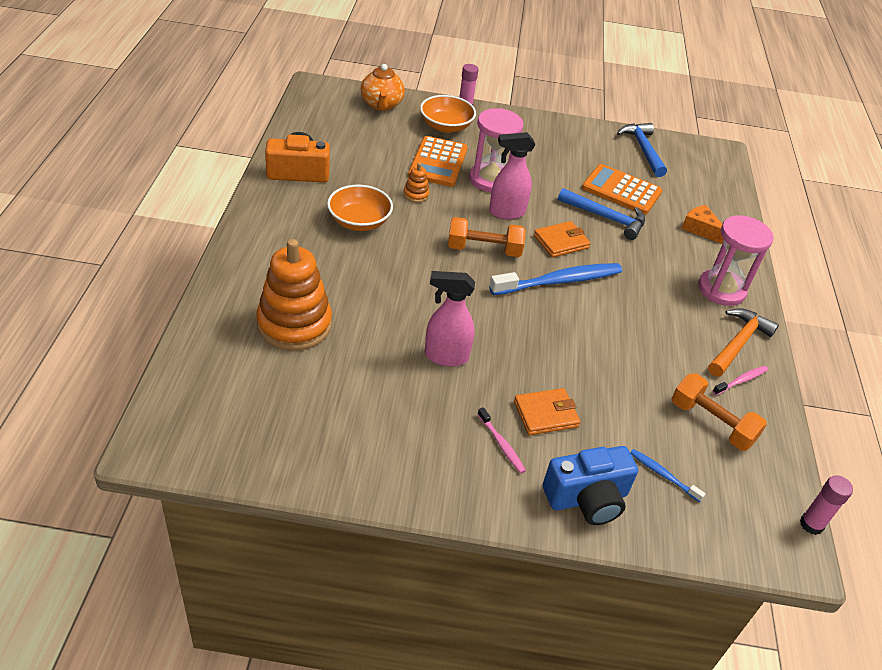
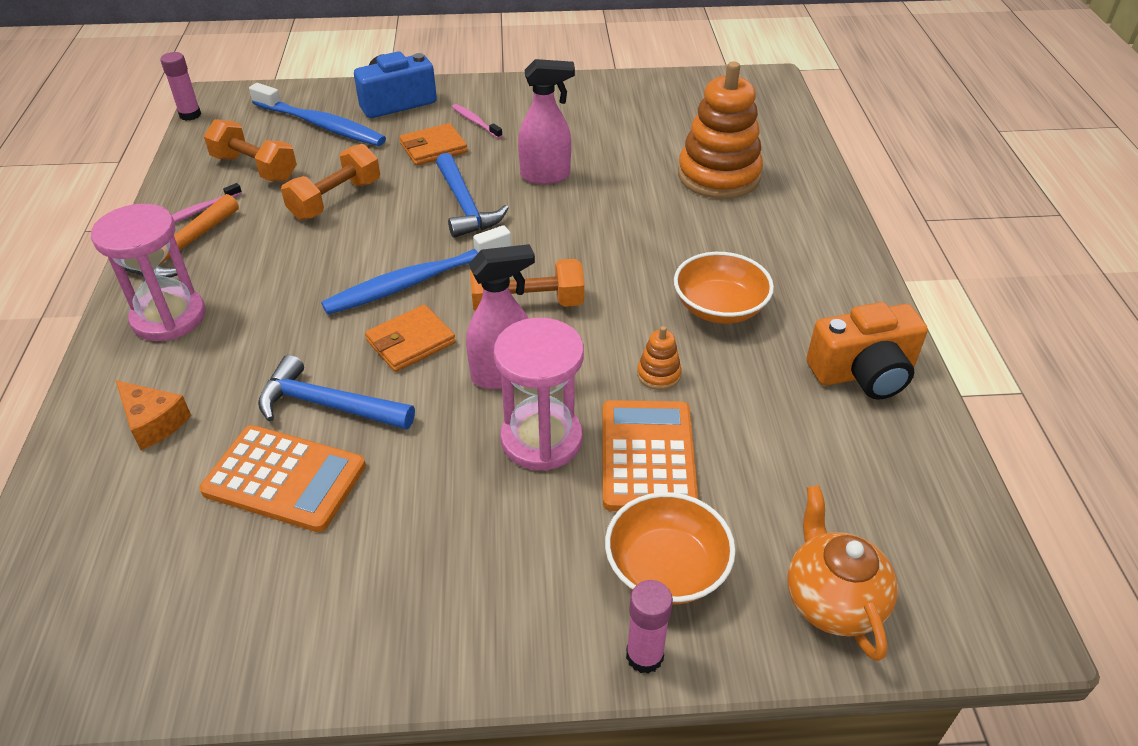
camera: 175 degrees right, 0 degrees up
blue hammer [617,123,667,177] -> blue hammer moved to [436,153,509,238]
blue toothbrush [630,449,706,502] -> blue toothbrush [249,83,386,146], size x2.12
none -> orange dumbbell [281,144,380,220]

